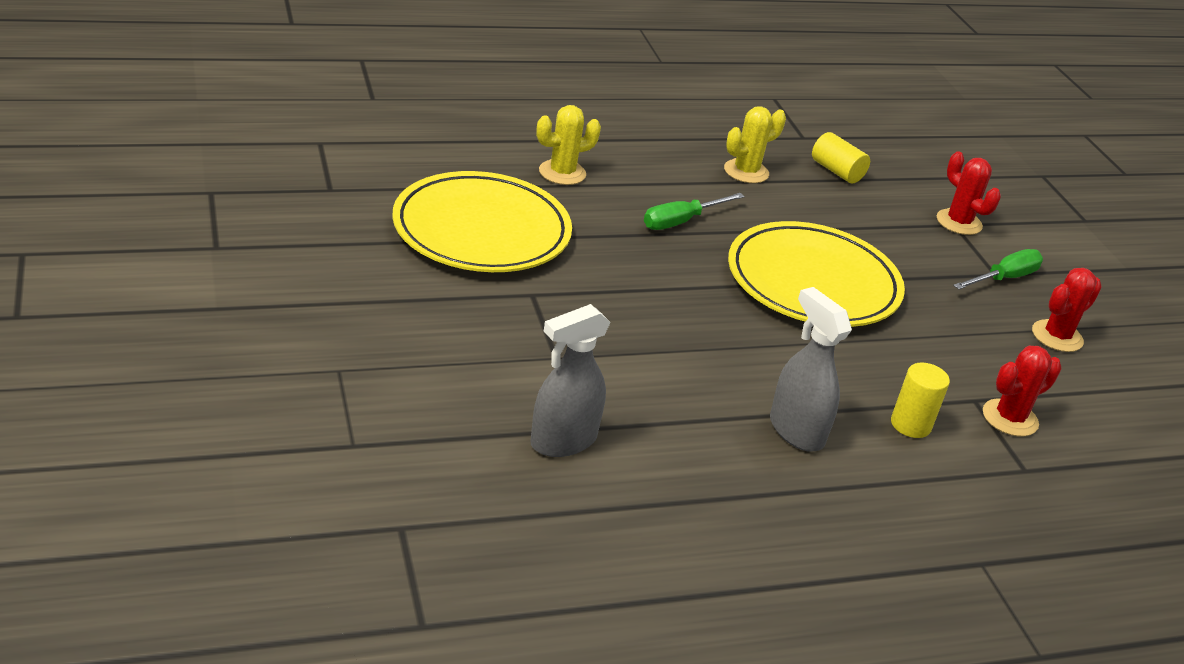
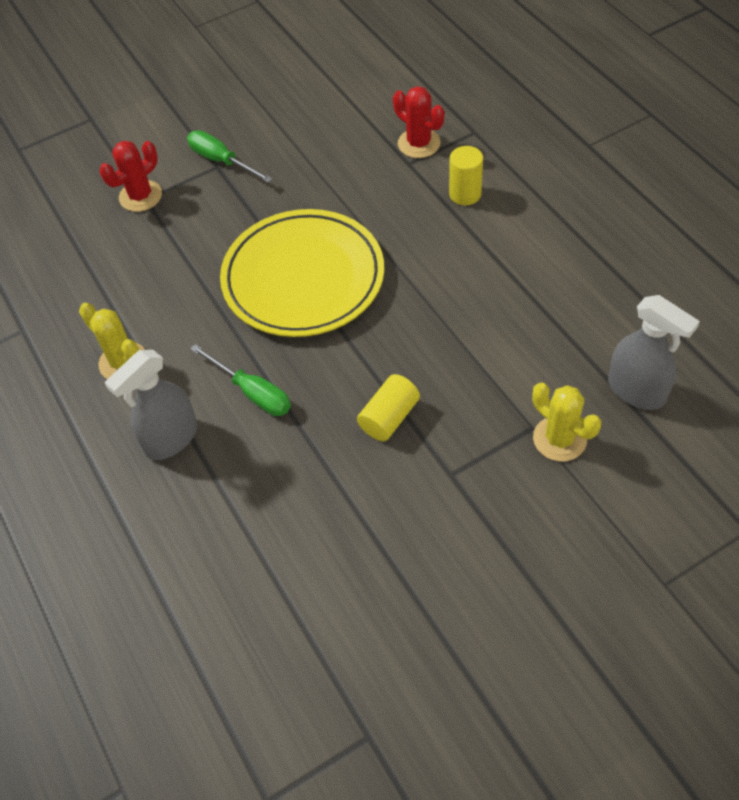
camera: 95 degrees left, 20 degrees up
yellow plate [392,171,572,272] -> none
yellow cactus [536,105,601,185] -> yellow cactus moved to [532,383,601,462]
grey spray bottle [770,287,852,452] -> grey spray bottle moved to [105,350,197,460]
yellow cylinder [812,132,870,183] -> yellow cylinder moved to [357,374,420,441]
red cactus [1032,268,1102,352] -> none

